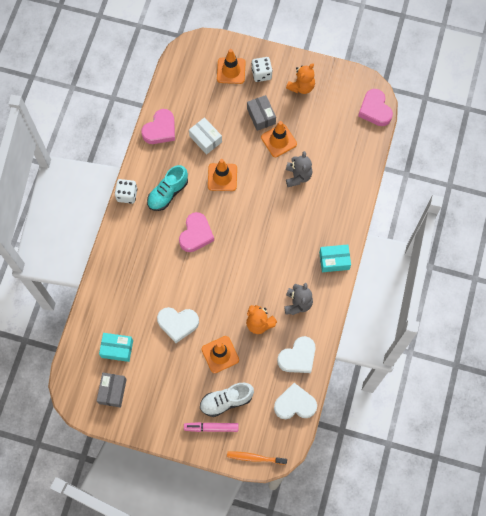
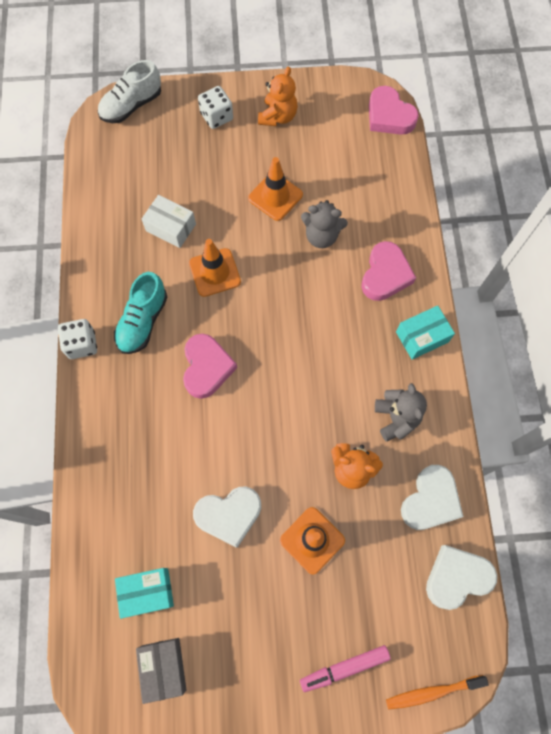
camera: 20 degrees left, 0 degrees up
pink heart [141,109,175,144] -> pink heart moved to [361,241,416,301]
white shoe [200,383,254,417] -> white shoe moved to [98,60,161,123]
orange traffic cone [217,49,246,84] -> none
grey box [247,95,276,131] -> none
grey teddy bear [286,151,312,187] -> grey teddy bear turned 120 degrees clockwise [301,200,348,248]

